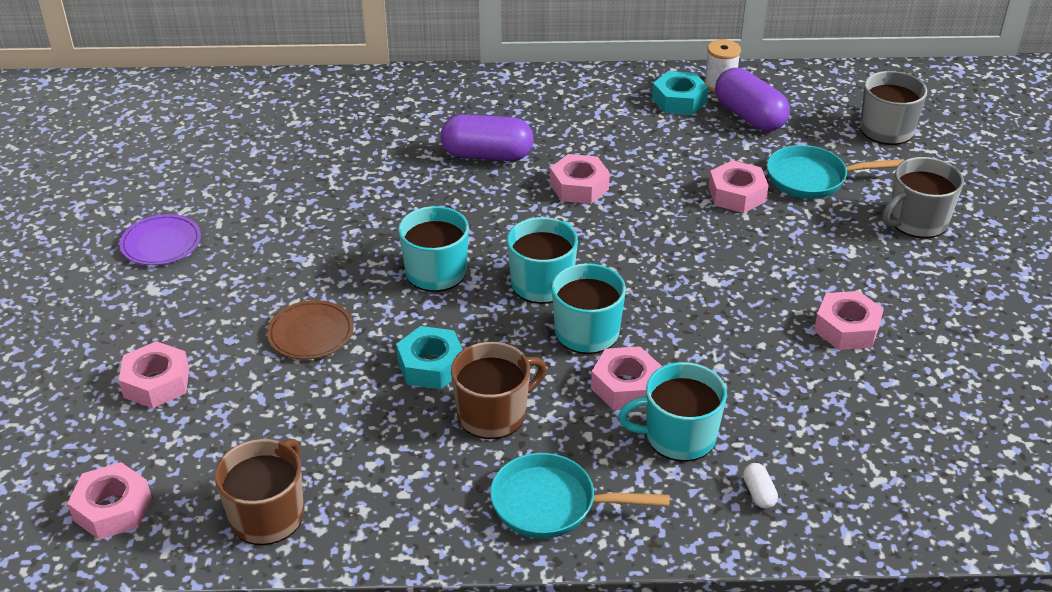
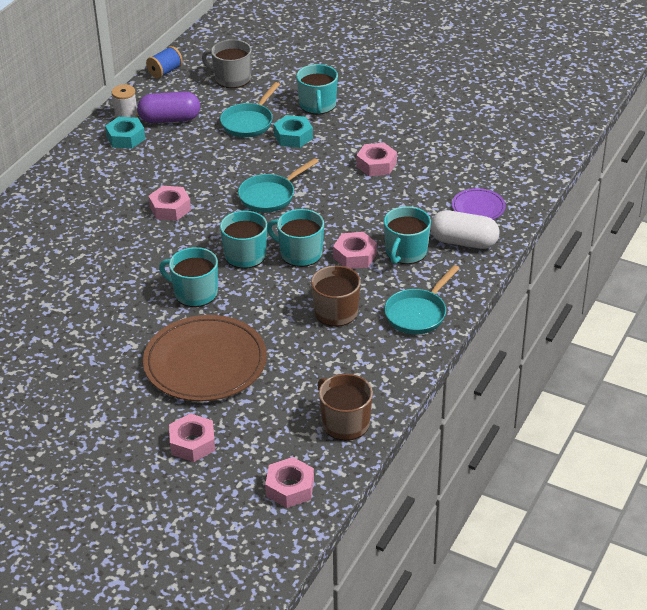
camera: 60 degrees left, 0 degrees up
purple plate [120,214,201,265] -> purple plate moved to [452,188,506,219]
brown plate [267,300,354,360] -> brown plate [143,315,267,401], size x2.05
turquoise nut [396,326,463,389] -> turquoise nut moved to [274,115,313,148]
purple capsule [441,114,534,161] -> none
pink nut [708,160,769,213] -> none
white capsule [743,463,778,509] -> white capsule [430,210,499,249], size x2.34
grey mug [882,157,964,238] -> turquoise mug [296,64,338,115]
none -> blue spool [146,46,183,78]
none -> turquoise pan [238,158,319,213]

